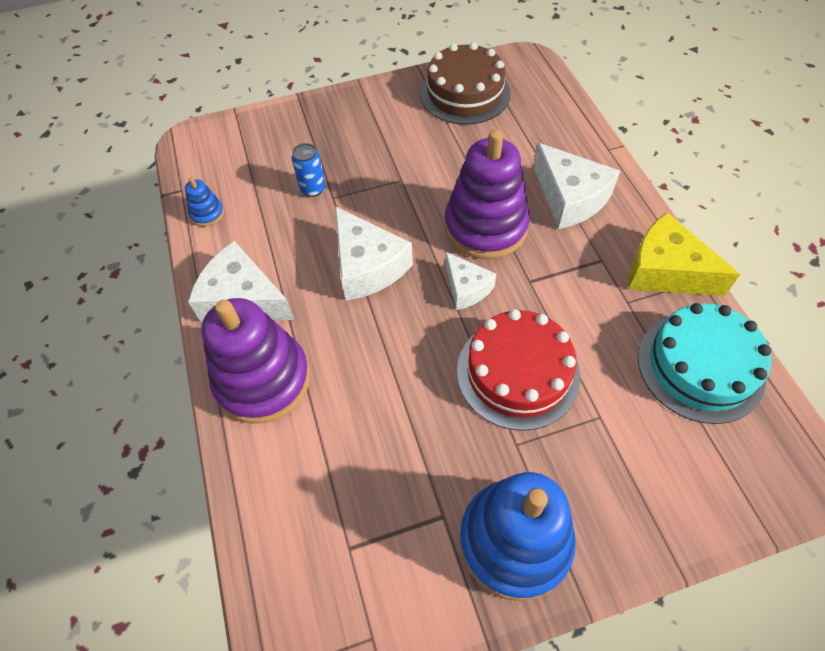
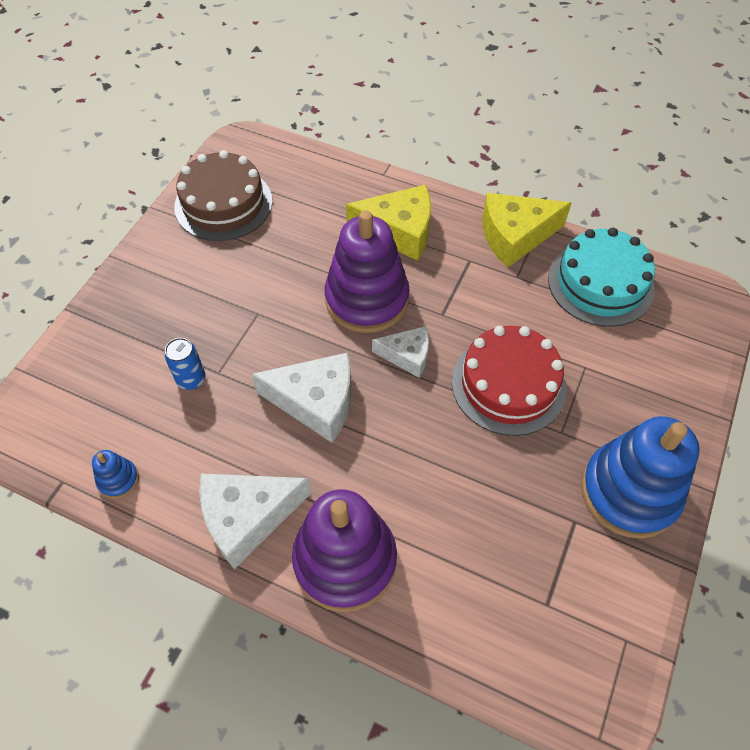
camera: 50 degrees left, 0 degrees up
white cheese [533,143,620,229] -> yellow cheese [346,185,431,261]

